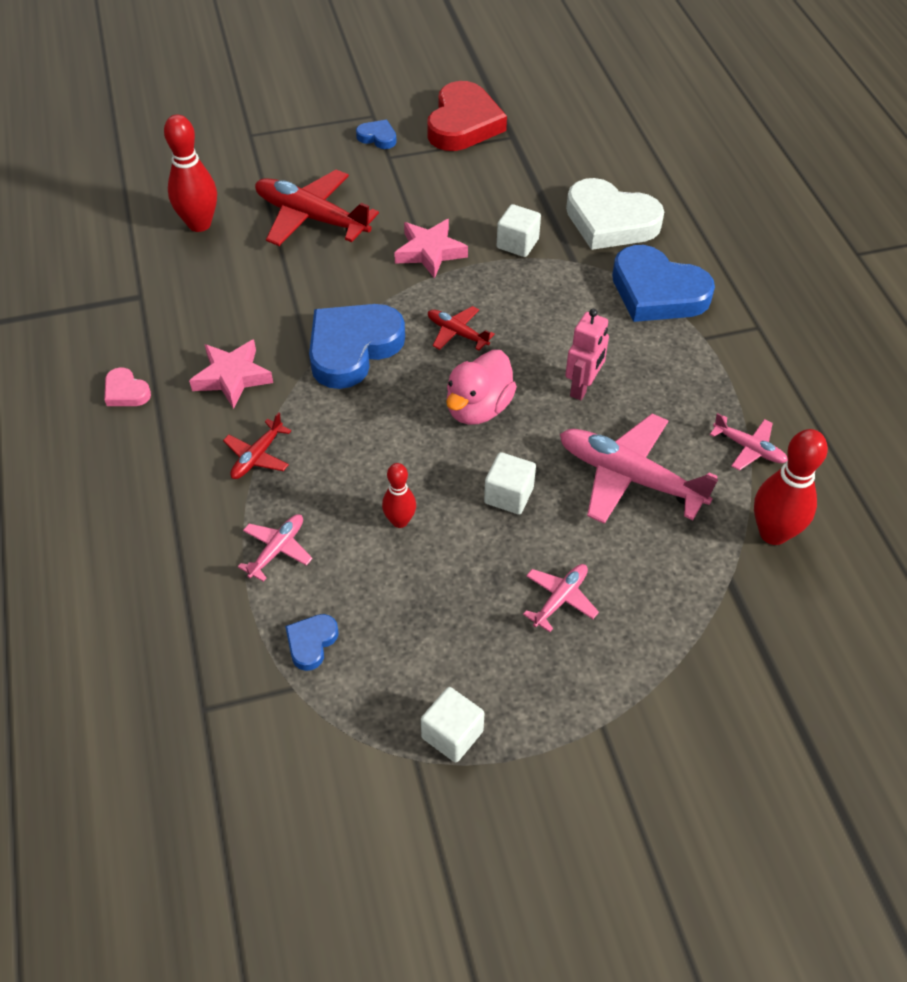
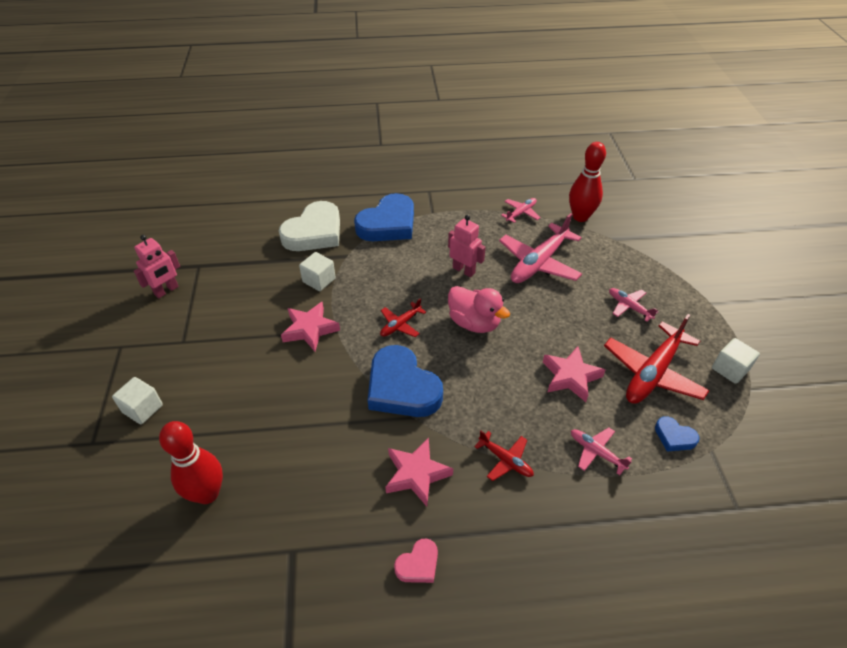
camera: 80 degrees left, 5 degrees down
red plane [255,170,379,246] -> red plane moved to [604,314,709,404]
blue heart [356,120,397,149] -> none
red bowling pin [382,463,416,528] -> pink star [543,347,605,402]
red heart [427,81,507,151] -> pink robot [134,235,180,298]
white cube [484,452,536,515] -> white cube moved to [112,377,163,424]

